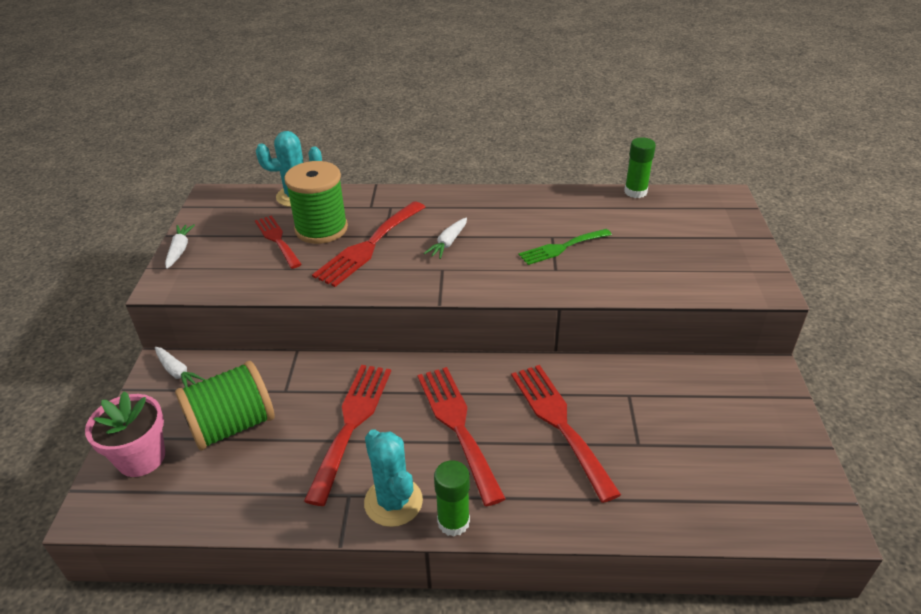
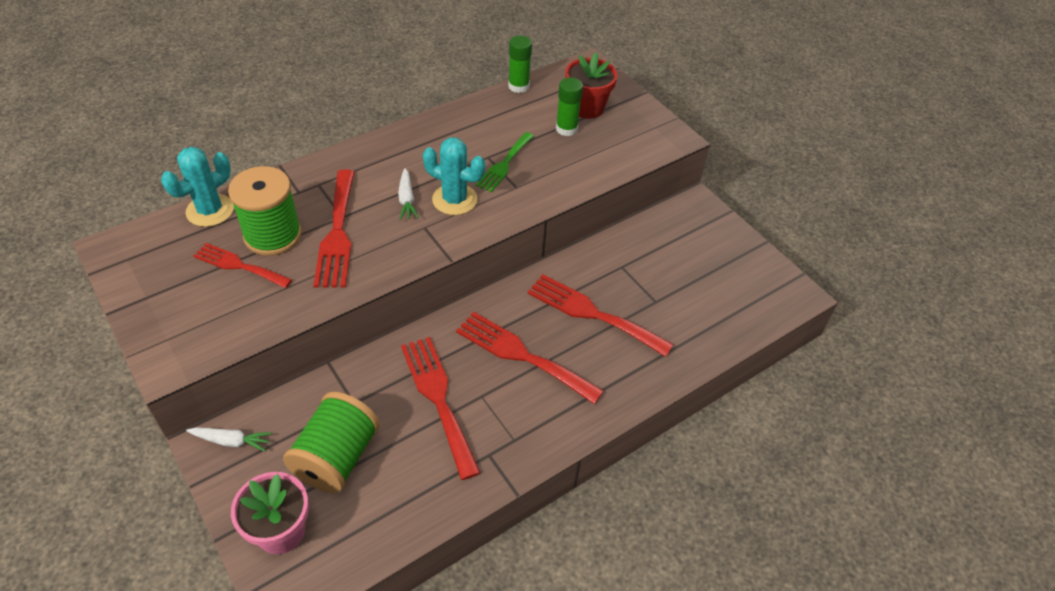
camera: 40 degrees left, 10 degrees up
white carrot [165,224,195,269] -> none
turquoise cactus [364,429,423,527] -> turquoise cactus moved to [423,137,485,215]
green glue stick [434,460,470,536] -> green glue stick moved to [556,77,583,136]
none -> red flower pot [565,52,618,119]

